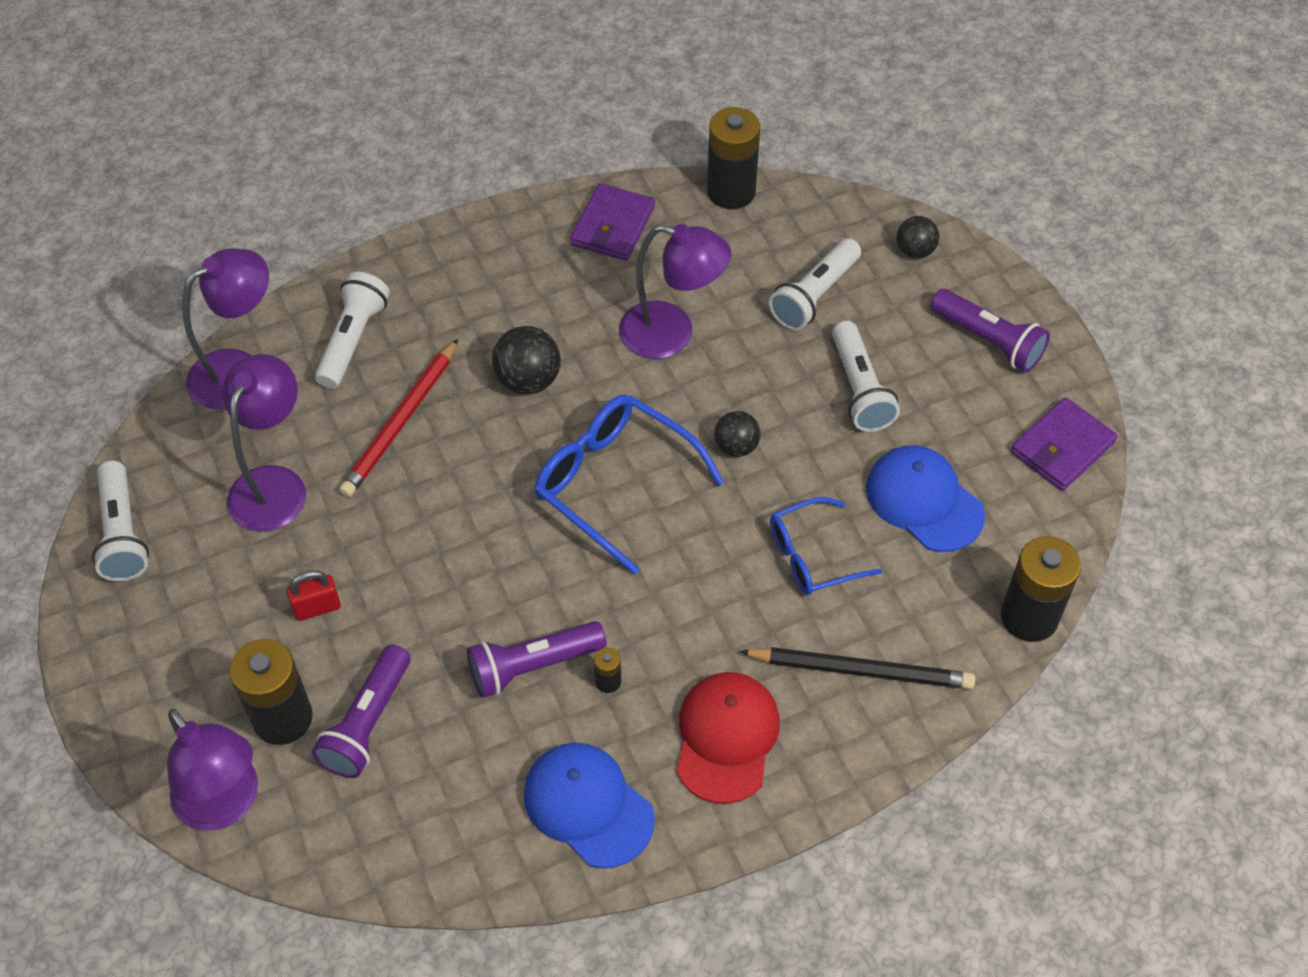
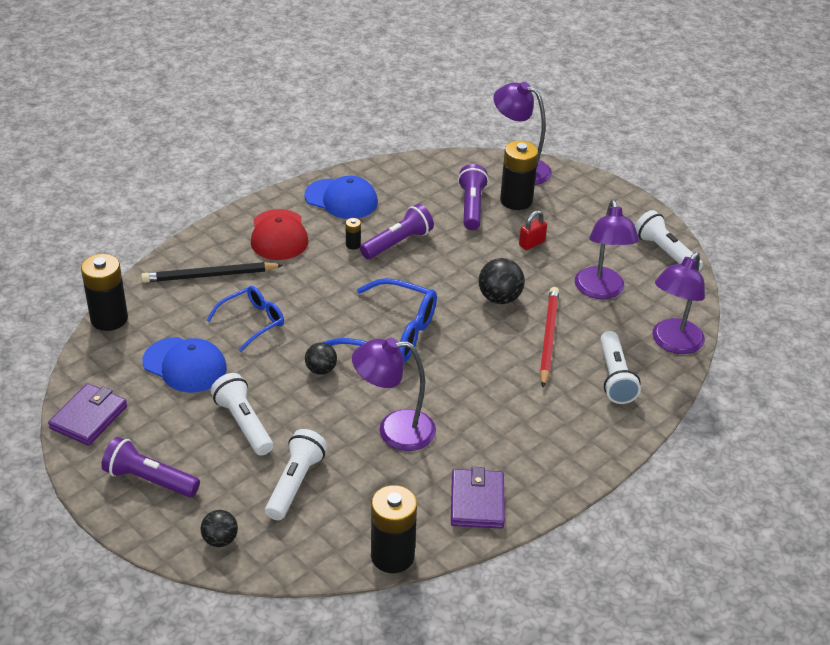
camera: 160 degrees right, 15 degrees down
black ball [492,326,561,395] -> black ball moved to [478,258,525,304]

